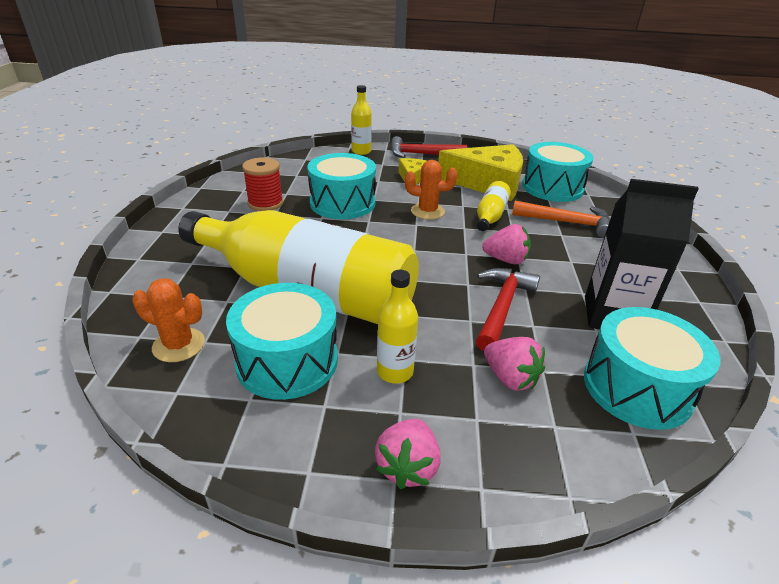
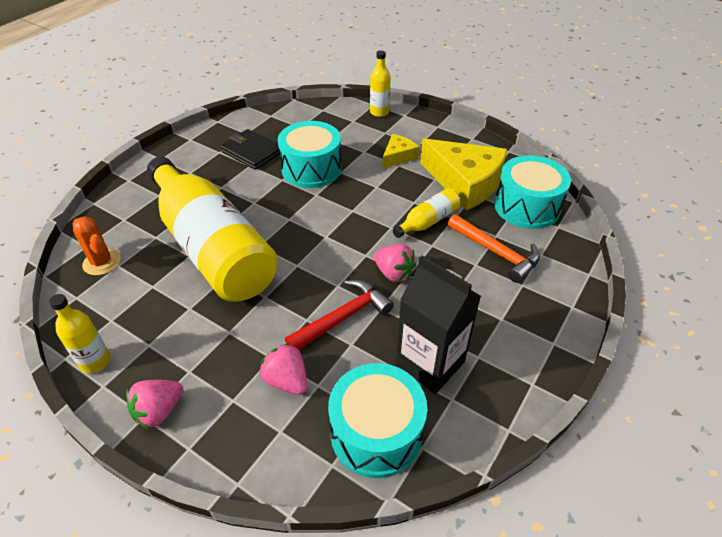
camera: 30 degrees right, 10 degrees up
turquoise drum [226,283,338,400] -> none
red spool [242,157,283,211] -> black wallet [220,129,280,170]
yellow bottle [377,270,418,383] -> yellow bottle moved to [49,294,111,374]
red hammer [391,136,467,158] -> none
orange cactus [405,160,457,220] -> none
pink strawberry [484,337,545,391] -> pink strawberry turned 150 degrees clockwise [260,343,308,395]

